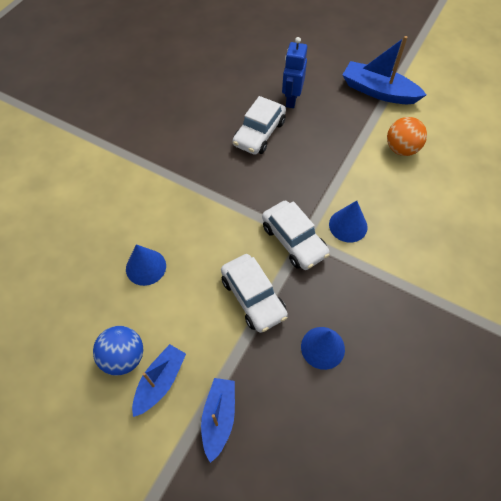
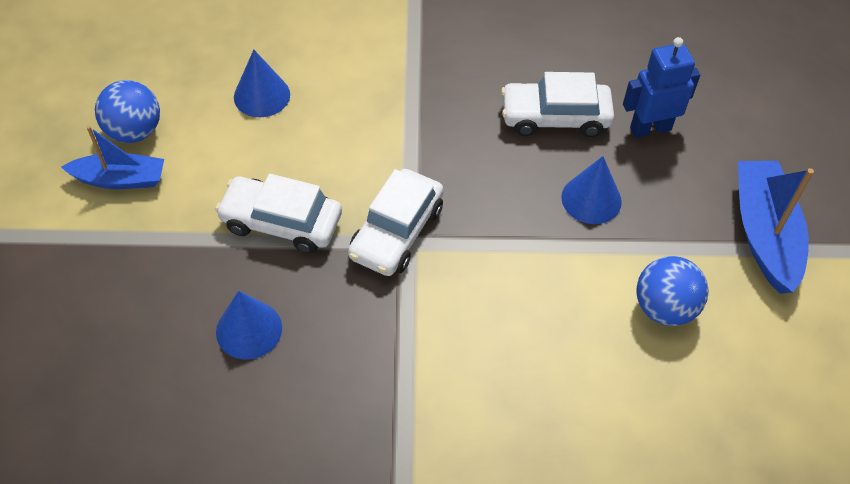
camera: 60 degrees right, 5 degrees down
blue boat [201,378,235,463] -> none
white car [221,254,288,333] -> white car turned 75 degrees clockwise [215,174,342,254]
blue cone [329,201,368,242] -> blue cone moved to [561,156,622,224]
orange ball [387,117,427,156] -> blue ball [636,256,708,326]

